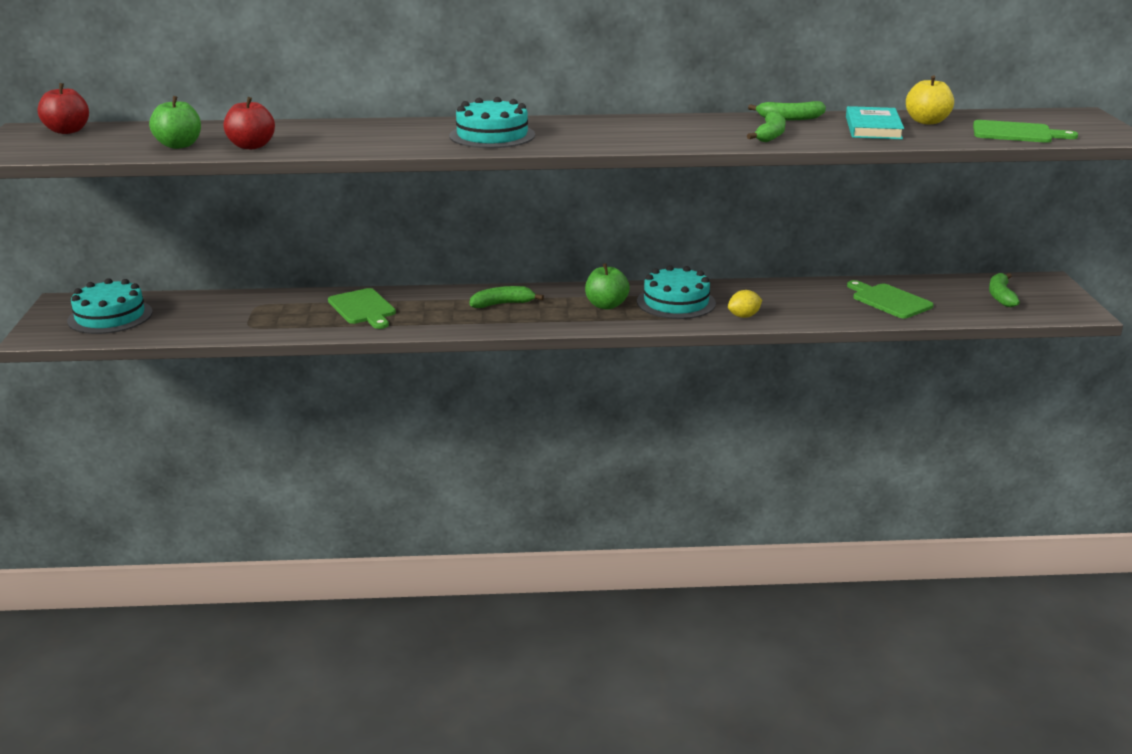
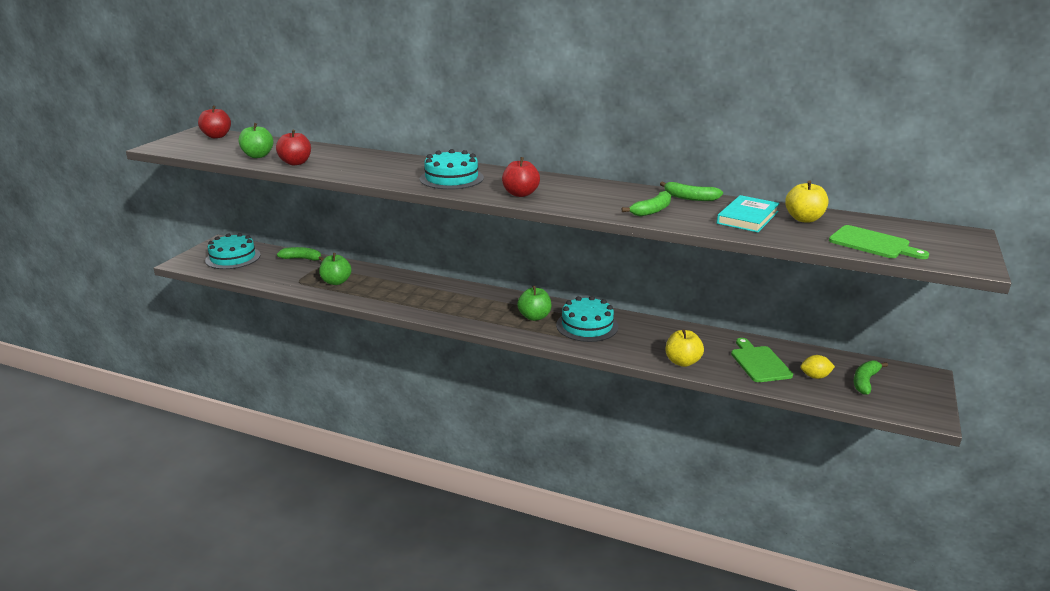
camera: 25 degrees right, 0 degrees up
green cutting board [328,288,396,329] -> none
green banana [469,286,544,308] -> green banana moved to [277,247,324,261]
yellow lemon [728,290,762,318] -> yellow lemon moved to [800,355,835,379]
none -> green apple [319,253,351,285]
none -> red apple [502,157,540,197]
none -> yellow apple [666,329,704,367]

